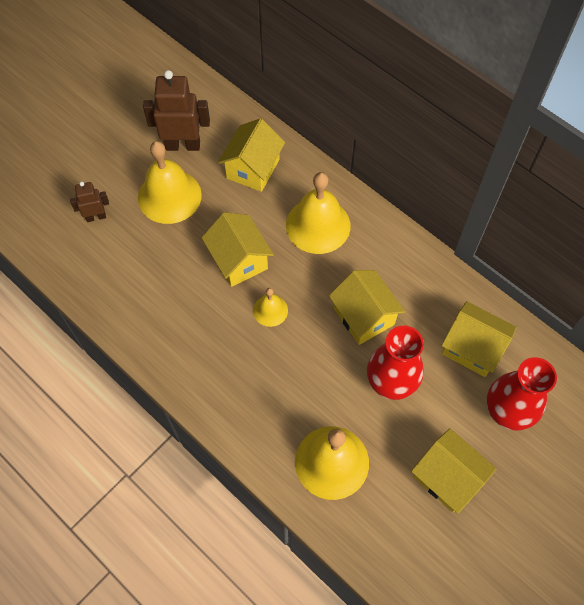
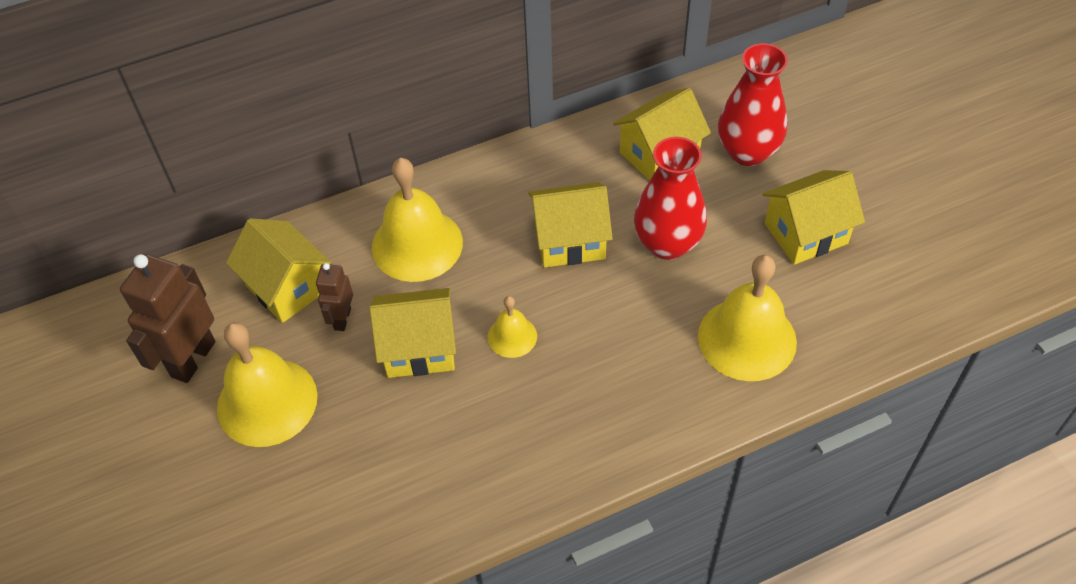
camera: 65 degrees left, 10 degrees down
brown robot [70,182,109,222] -> brown robot moved to [316,263,353,331]

